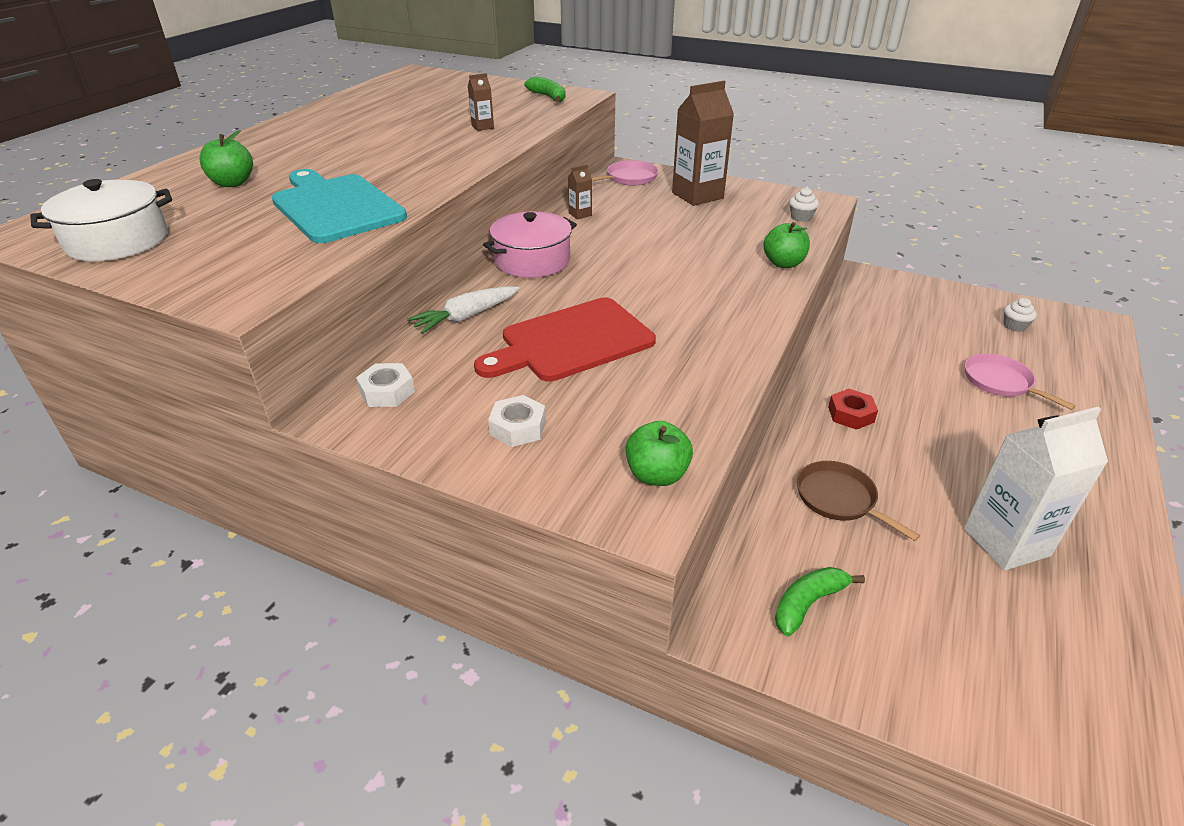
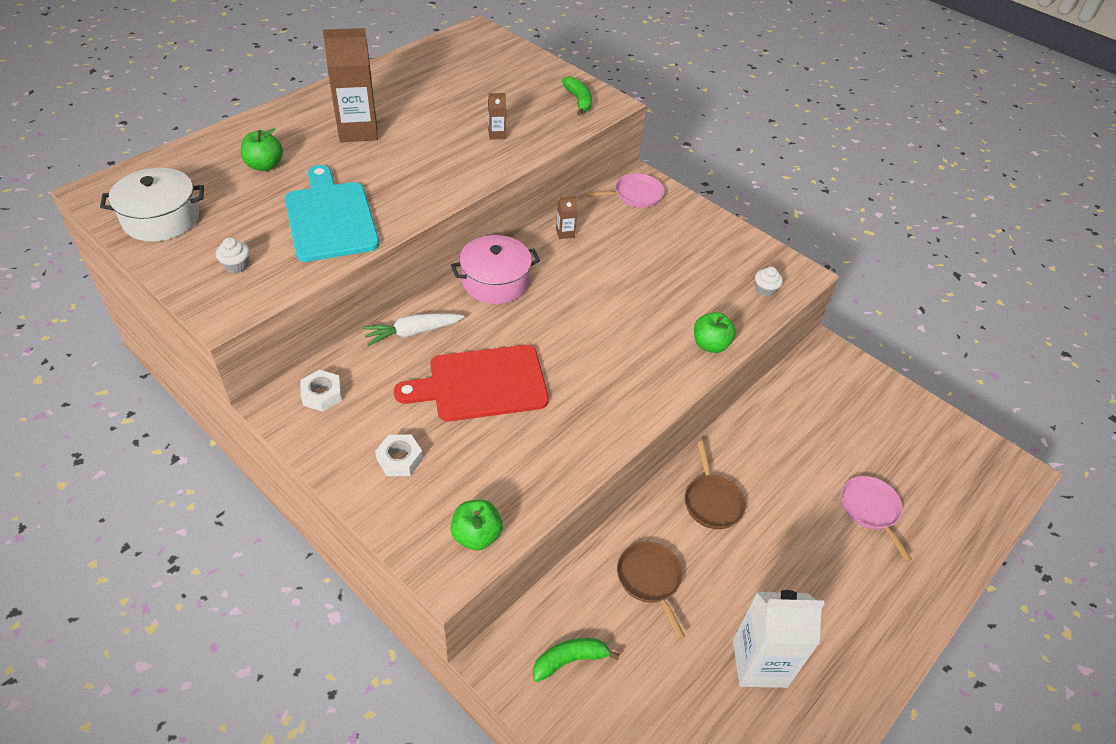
camera: 15 degrees right, 10 degrees up
brown carton [672,81,734,206] -> brown carton moved to [323,28,378,142]
red nut [828,389,878,430] -> brown pan [685,441,746,529]
white cupcake [1003,298,1037,332] -> white cupcake moved to [216,238,250,273]

